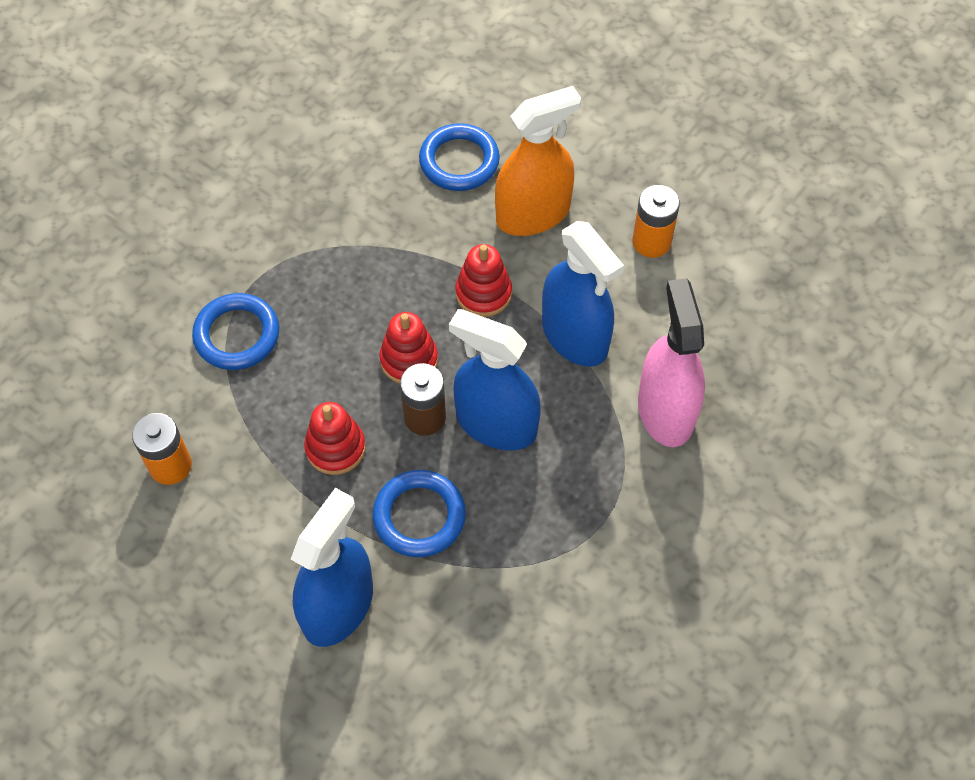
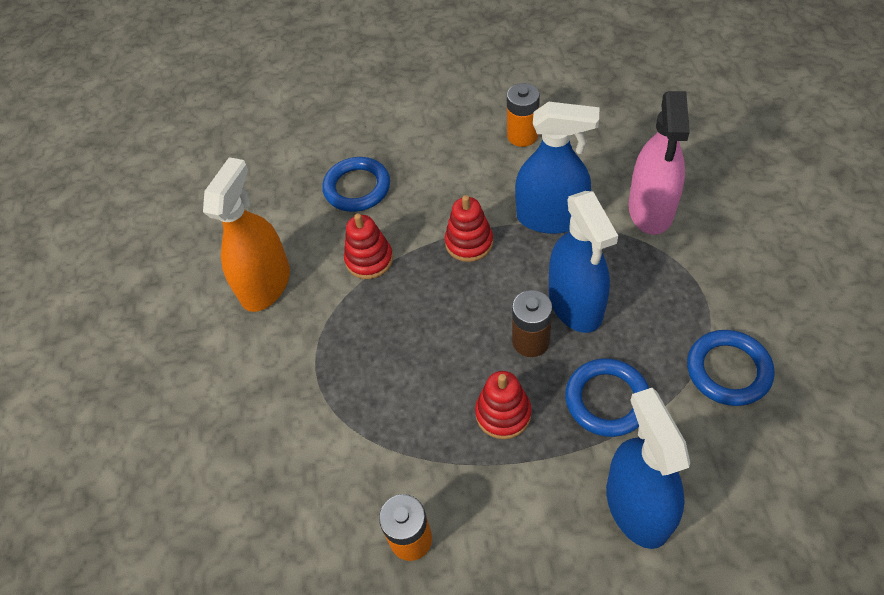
camera: 40 degrees left, 5 degrees down
blue ring [192,293,279,370] -> blue ring moved to [687,330,775,406]
red stacking toy [379,312,438,384] -> red stacking toy moved to [344,214,393,279]
blue spray bottle [449,309,541,450] -> blue spray bottle turned 90 degrees counterclockwise [549,191,618,333]
orange spray bottle [495,86,581,236] -> orange spray bottle moved to [203,157,290,312]
pink spray bottle [638,278,705,447] -> pink spray bottle turned 120 degrees counterclockwise [628,91,690,235]

